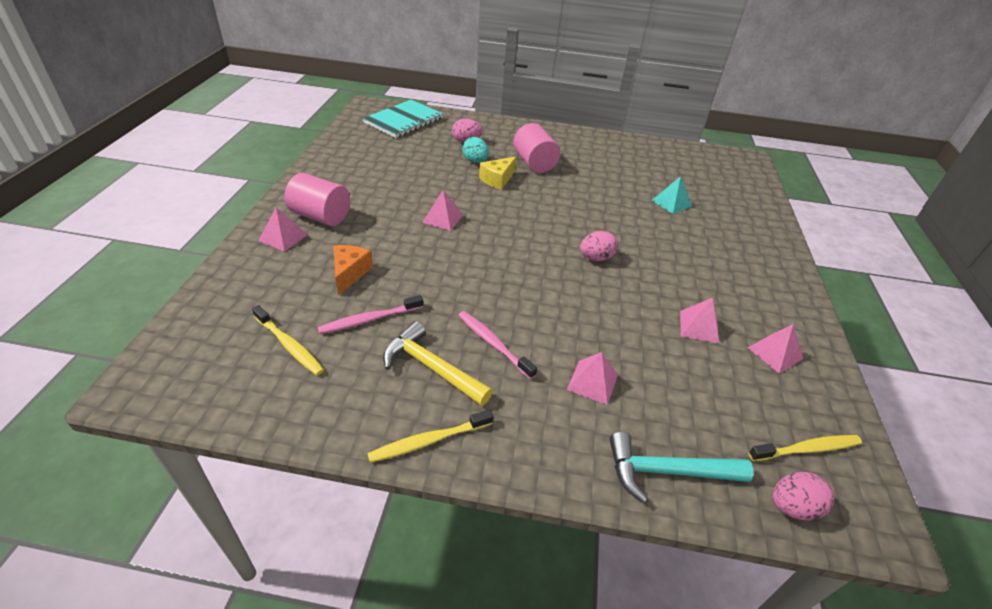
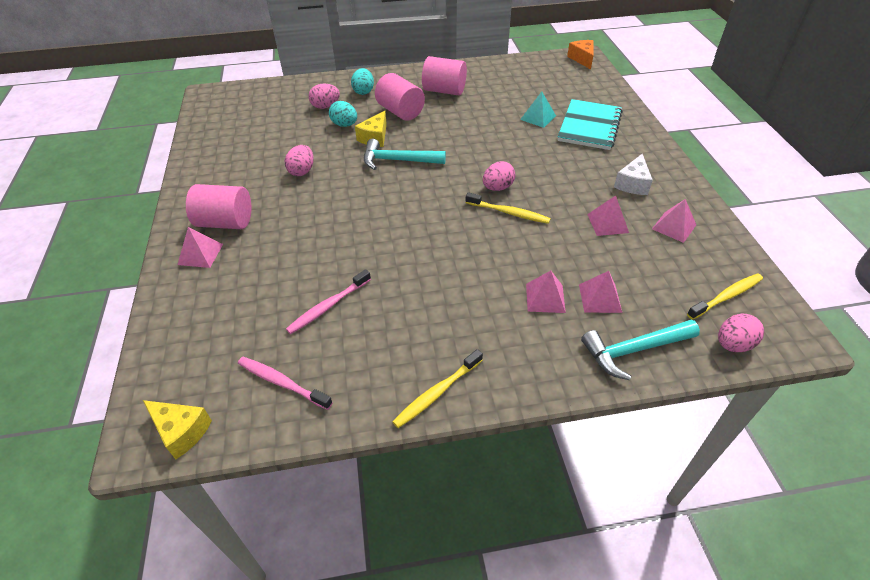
camera: 15 degrees left, 5 degrees up
yellow toothbrush [252,305,324,376] -> yellow toothbrush moved to [466,192,551,224]
orange cheese [333,245,373,295] -> orange cheese moved to [567,40,593,69]
turquoise notebook [363,100,443,138] -> turquoise notebook moved to [558,99,623,150]
yellow hammer [383,321,493,406] -> none
pink pyramid [422,190,463,231] -> pink pyramid moved to [579,271,622,313]
pink toothbrush [458,311,537,379] -> pink toothbrush moved to [238,357,333,410]
none -> yellow cheese [143,400,212,459]
none -> pink egg [285,145,314,176]
none -> turquoise egg [351,68,374,95]
none -> turquoise hammer [364,139,446,170]
none -> pink cylinder [422,56,467,95]
none -> white cheese [614,154,653,195]

